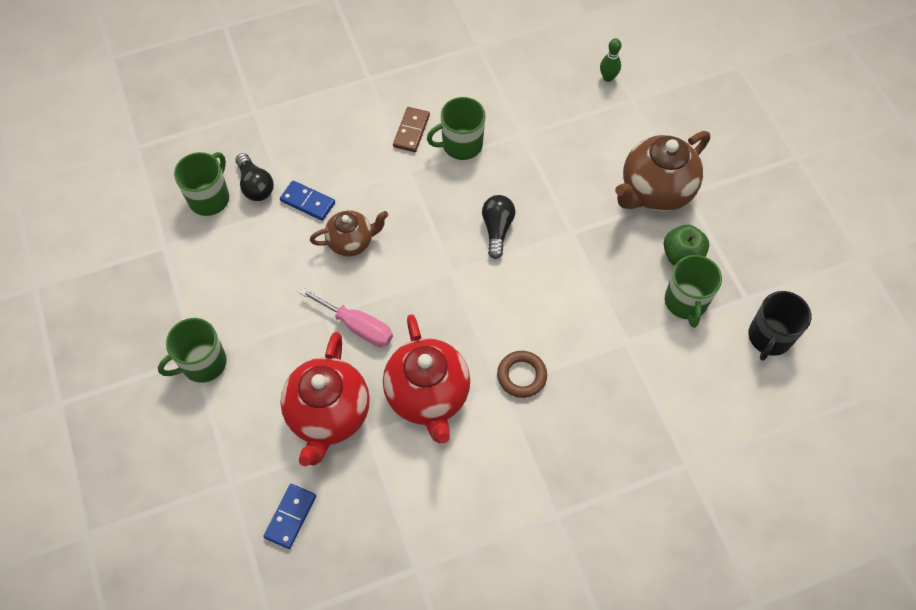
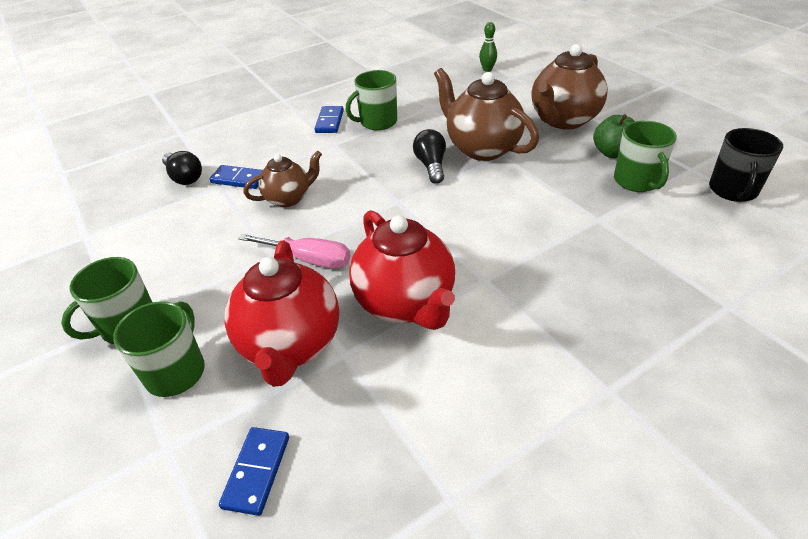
camera: 10 degrees left, 20 degrees down
green mug [174,152,229,216] -> green mug moved to [113,301,205,397]
brown domino [393,107,430,152] -> blue domino [315,106,344,133]
brown ring [497,351,547,398] -> none
none -> brown teapot [434,68,539,161]

